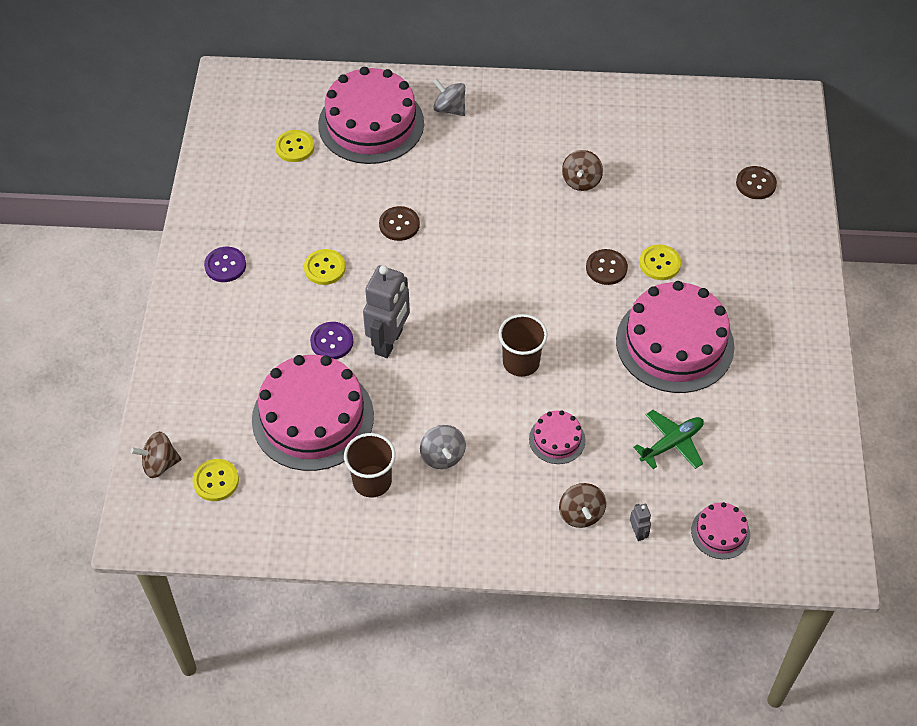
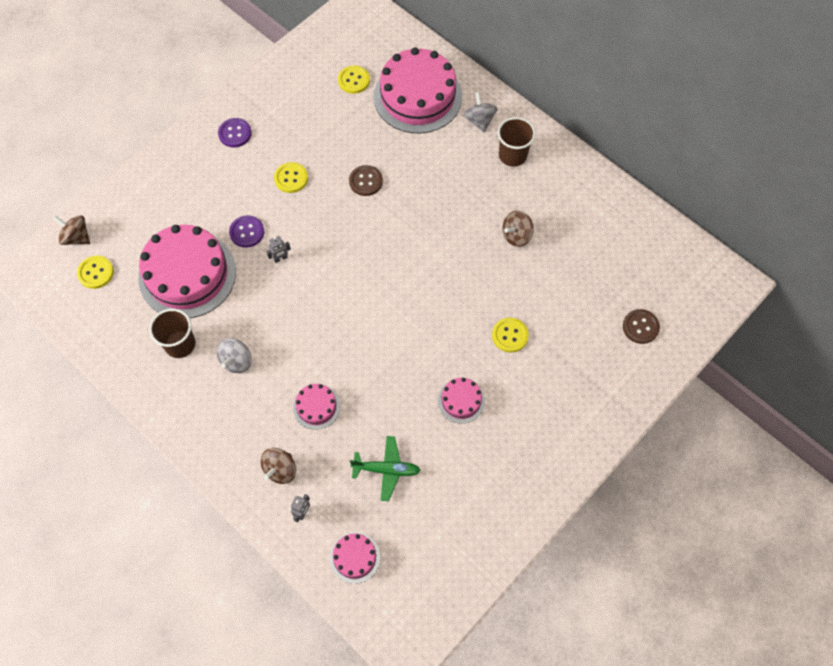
camera: 40 degrees right, 10 degrees up
grey robot [363,265,410,358] -> grey robot [266,236,291,263], size x0.42
brown cup [498,314,548,377] -> brown cup moved to [498,117,536,167]
brown button [586,249,628,285] -> none
pink cake [616,281,734,393] -> pink cake [438,378,485,424], size x0.46

